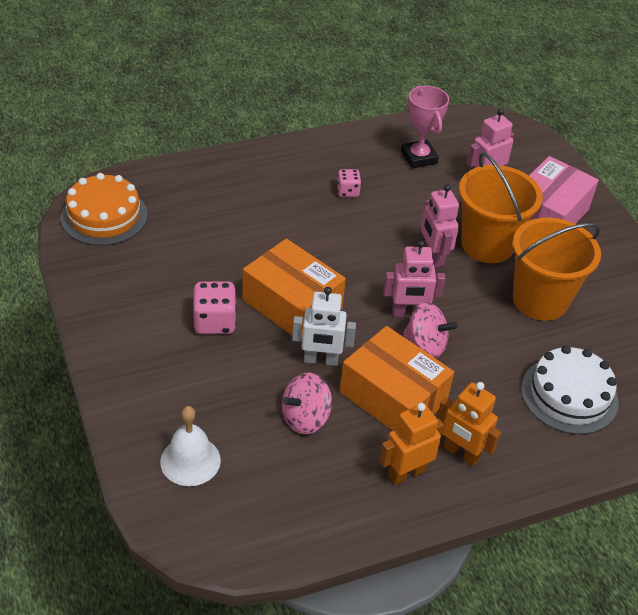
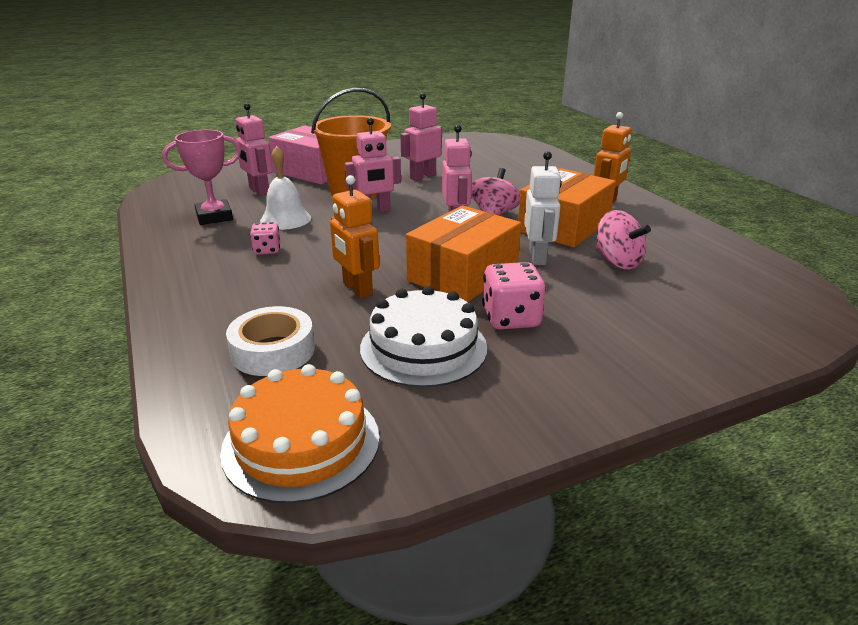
camera: 90 degrees left, 15 degrees down
white bell [160,406,221,486] -> white bell moved to [260,146,311,230]
orange robot [379,403,444,485] -> orange robot moved to [330,175,380,299]
orange bucket [513,218,601,321] -> pink robot [400,93,442,181]
white cake [521,345,619,434] -> white cake moved to [360,286,487,387]
none -> white tape [226,306,315,376]

